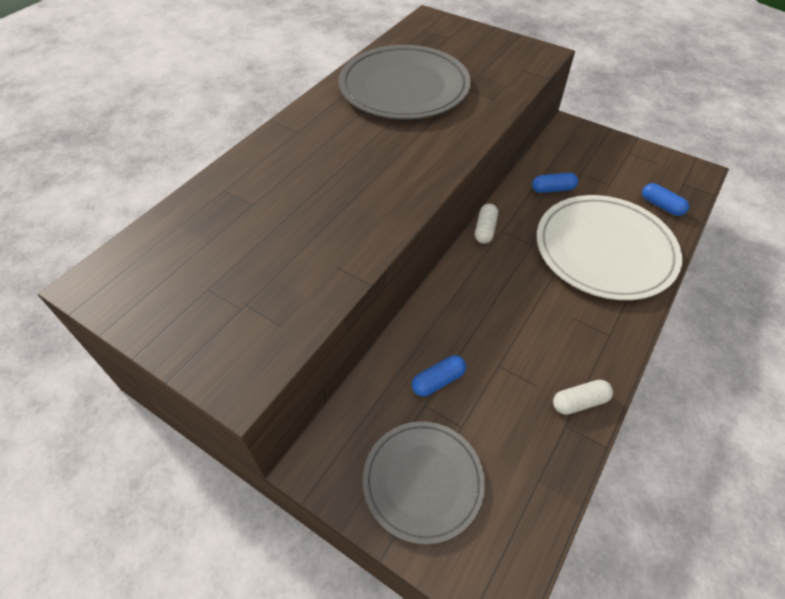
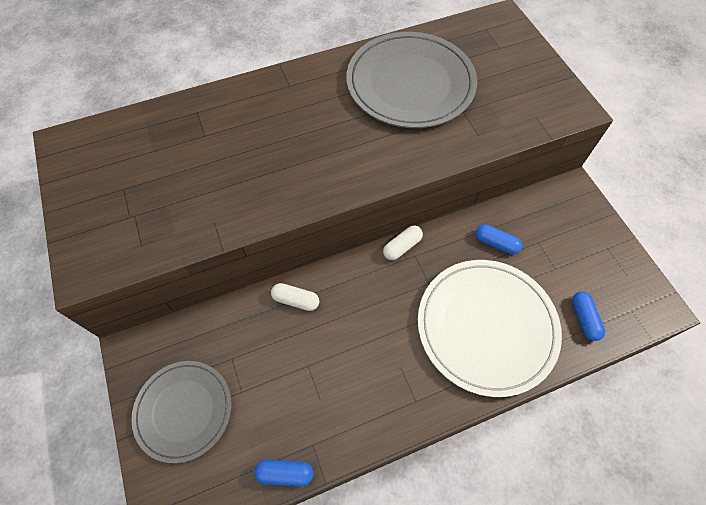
camera: 35 degrees right, 10 degrees up
blue capsule [412,355,466,396] -> blue capsule moved to [254,460,313,486]
white capsule [553,380,613,415] -> white capsule moved to [271,283,319,311]

